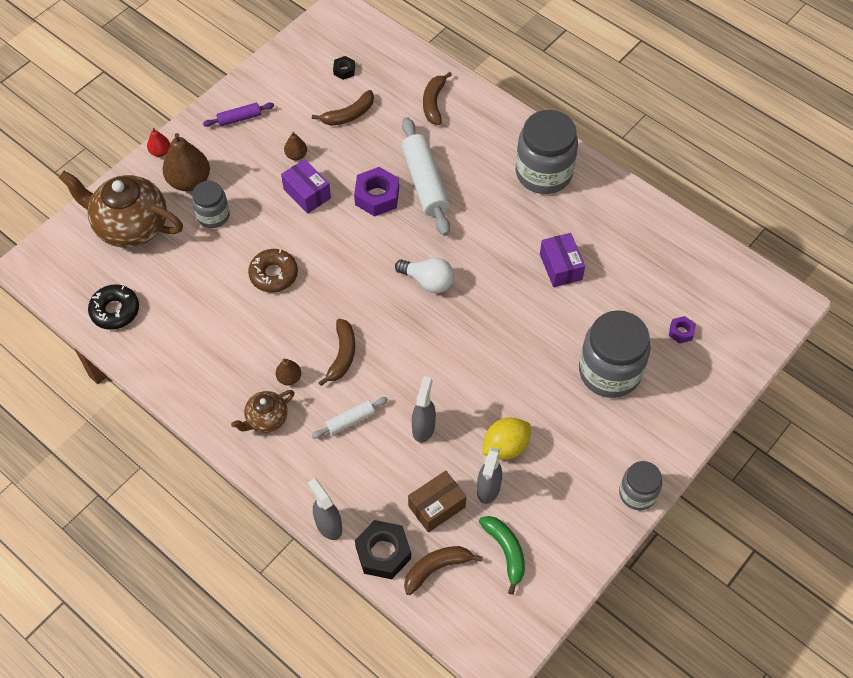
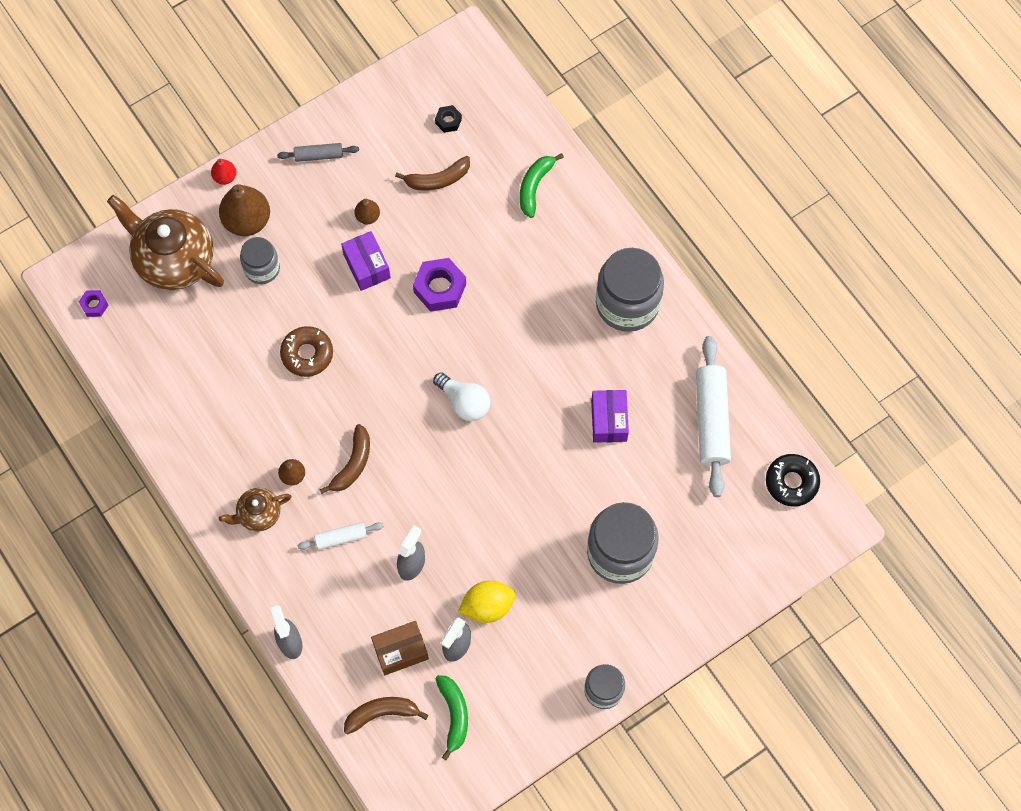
camera: 15 degrees right, 10 degrees up
black donut [88,284,139,330] -> black donut moved to [766,454,820,507]
purple rolling pin [203,103,274,127] -> grey rolling pin [277,143,359,162]
black nut [355,520,411,579] -> none
white rolling pin [402,117,450,236] -> white rolling pin moved to [696,336,731,497]
brown banana [423,72,452,125] -> green banana [520,153,564,218]
purple nut [669,316,696,344] -> purple nut moved to [79,290,109,317]

